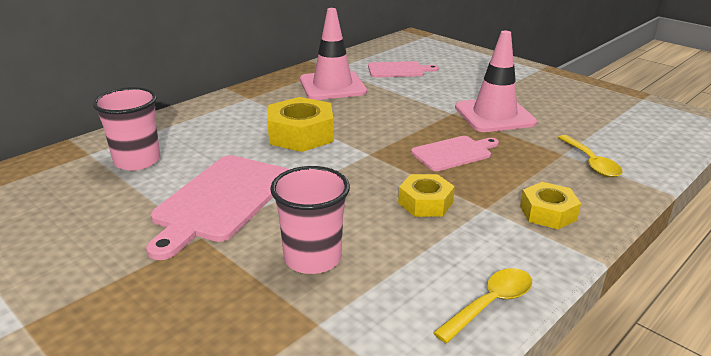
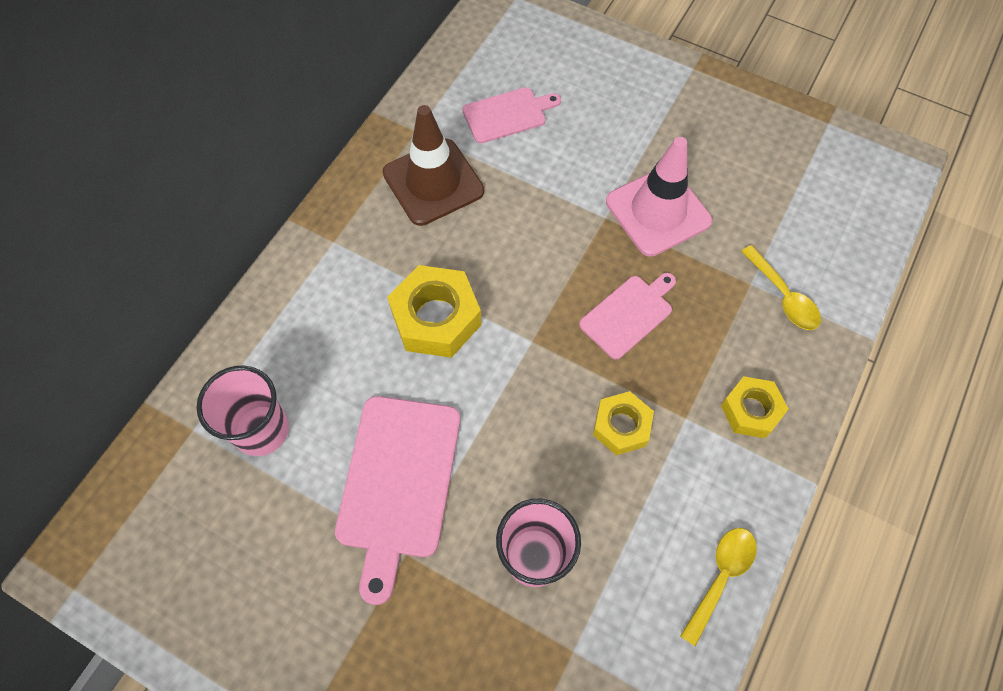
camera: 15 degrees left, 35 degrees up
pink traffic cone [300,8,367,100] -> brown traffic cone [383,105,484,226]

